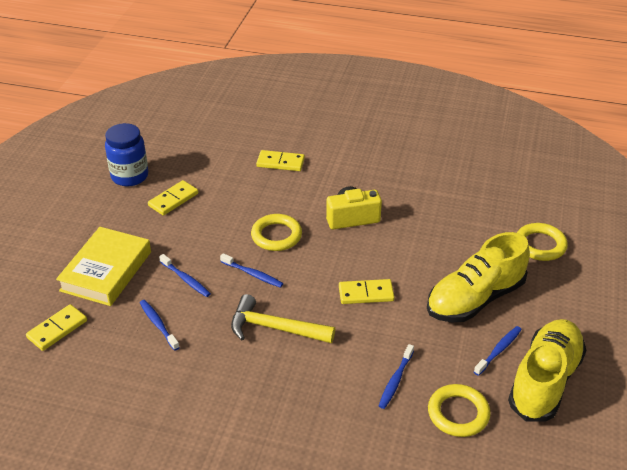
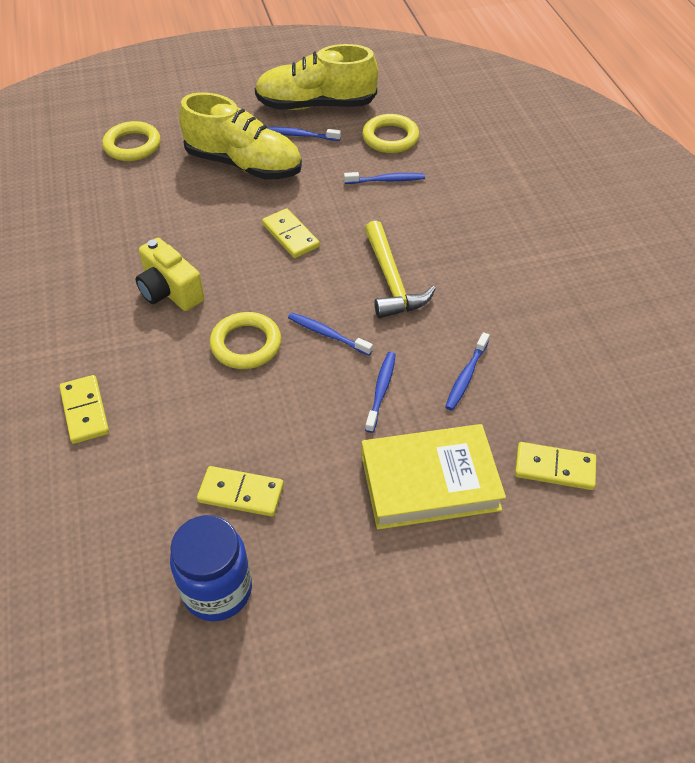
camera: 120 degrees left, 10 degrees up
blue toothbrush [220,253,283,288] -> blue toothbrush turned 60 degrees counterclockwise [288,313,373,355]

